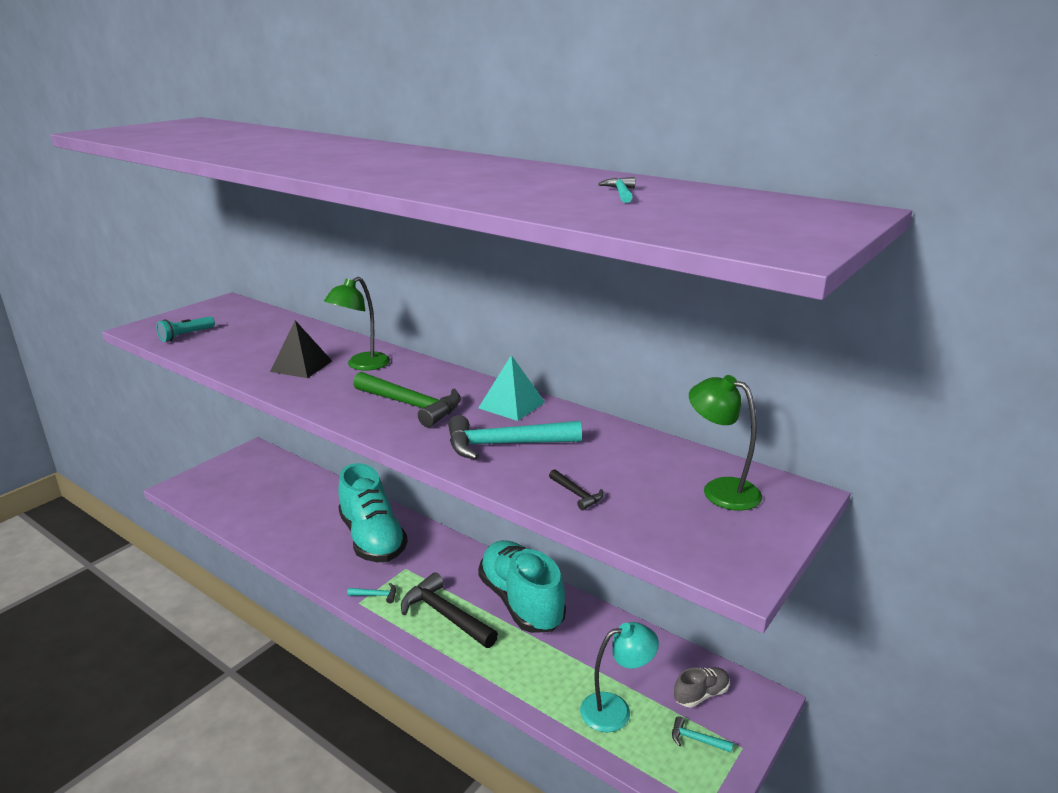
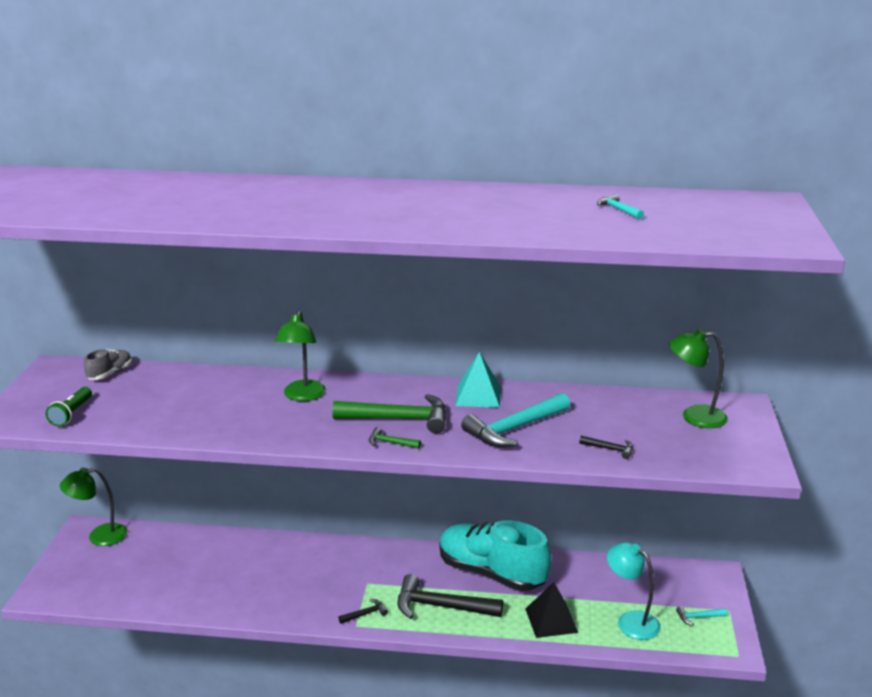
camera: 30 degrees left, 0 degrees up
turquoise flashlight [156,316,215,342] -> green flashlight [46,387,92,426]
black pyramid [270,320,332,378] -> black pyramid moved to [525,582,578,638]
turquoise shoe [338,463,408,562] -> none
turquoise hammer [347,583,396,603] -> black hammer [338,599,388,624]
turquoise lamp [580,622,659,732] -> turquoise lamp turned 90 degrees counterclockwise [607,542,661,640]
grey shoe [674,667,730,707] -> grey shoe moved to [84,349,132,380]
none -> green lamp [60,468,128,546]
none -> green hammer [369,427,421,449]

